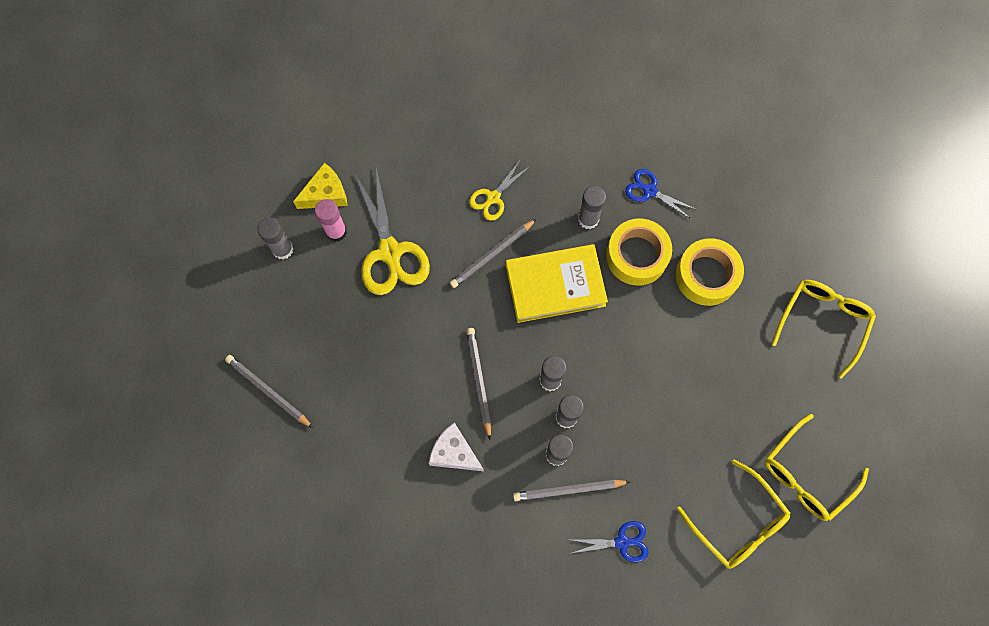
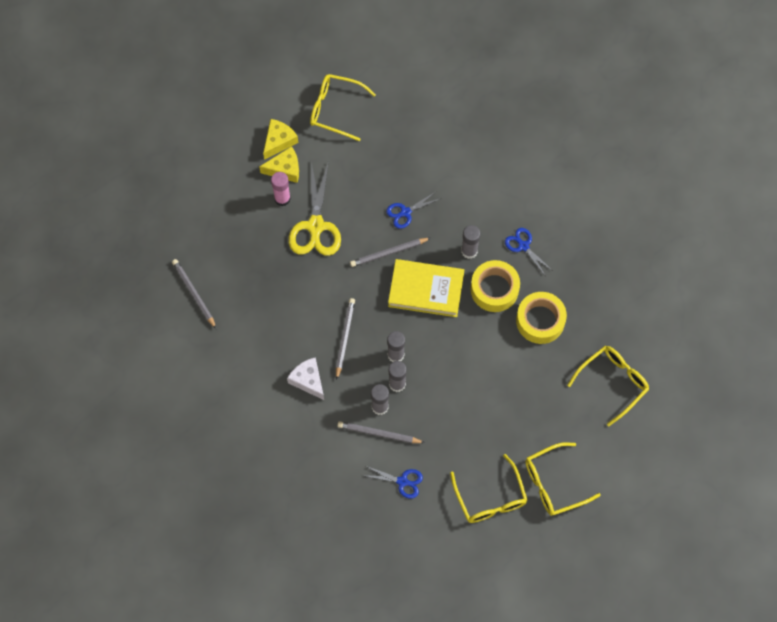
camera: 20 degrees right, 5 degrees down
grey glue stick [257,218,294,260] -> none
yellow scissors [469,159,530,221] -> blue scissors [386,191,442,229]
none -> yellow cheese [263,119,298,160]
none -> yellow glasses [310,74,376,141]

